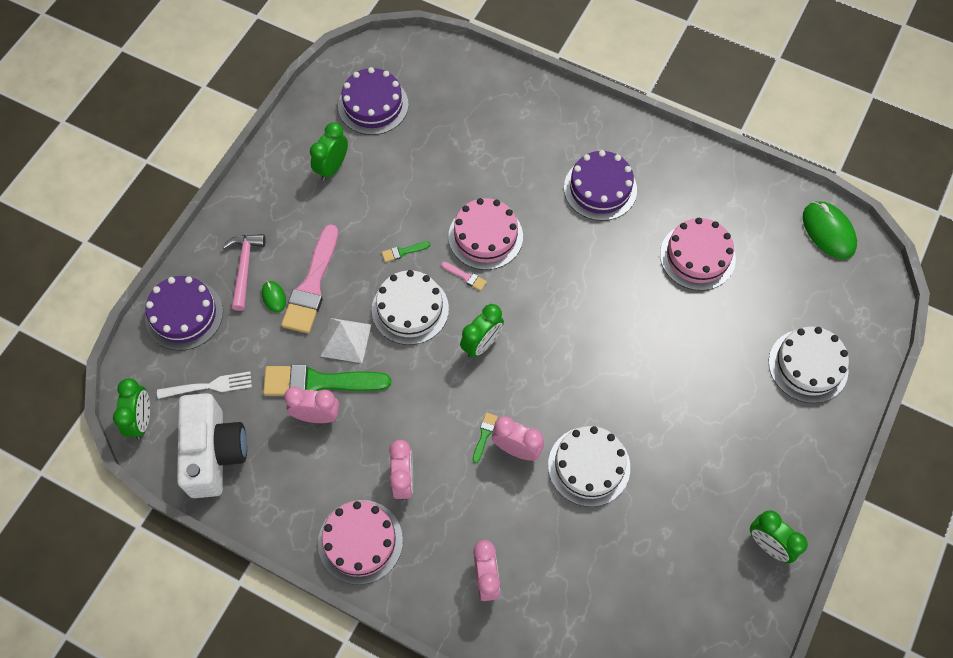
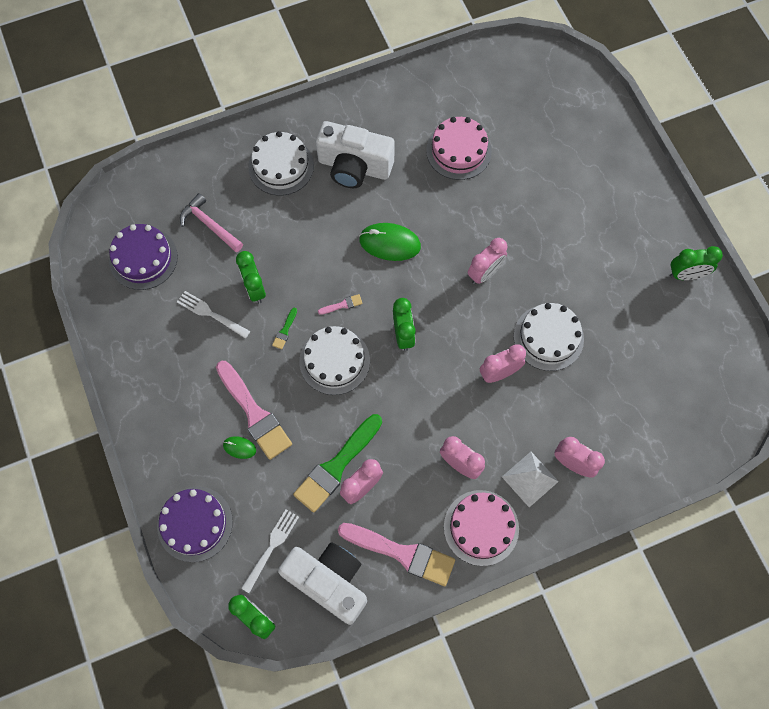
camera: 50 degrees left, 5 degrees up
pink hammer [222,234,266,311] -> pink hammer moved to [180,193,243,252]
green clock [310,122,348,181] -> green clock moved to [236,251,266,303]
white pyramid [320,318,371,363] -> white pyramid moved to [502,452,559,507]
pink cake [448,198,523,270] -> none
green brush [473,412,498,463] -> none
purple cake [564,150,637,221] -> white camera [316,121,395,188]
white cake [769,326,849,403] -> white cake moved to [248,131,314,196]
green mouse [803,201,857,259] -> green mouse moved to [359,223,421,261]
none -> white fork [177,291,250,339]
none -> pink brush [338,523,455,586]
none -> pink clock [468,238,507,284]

